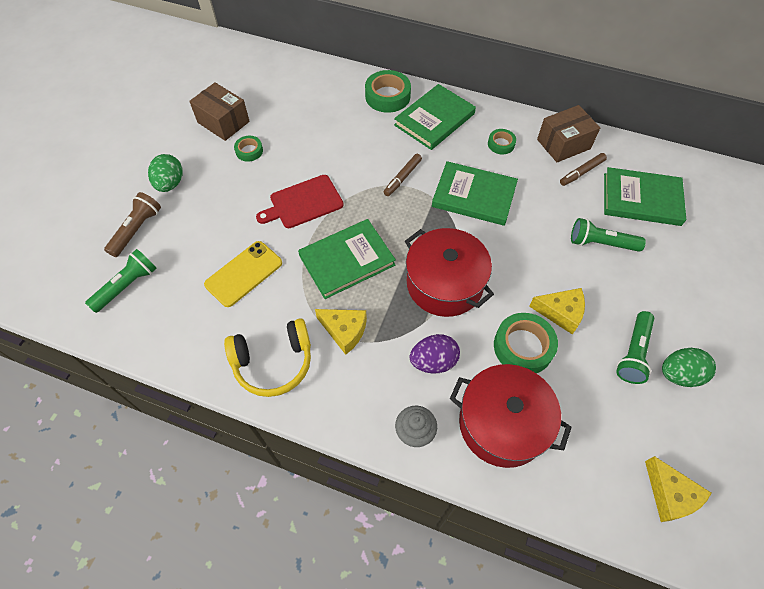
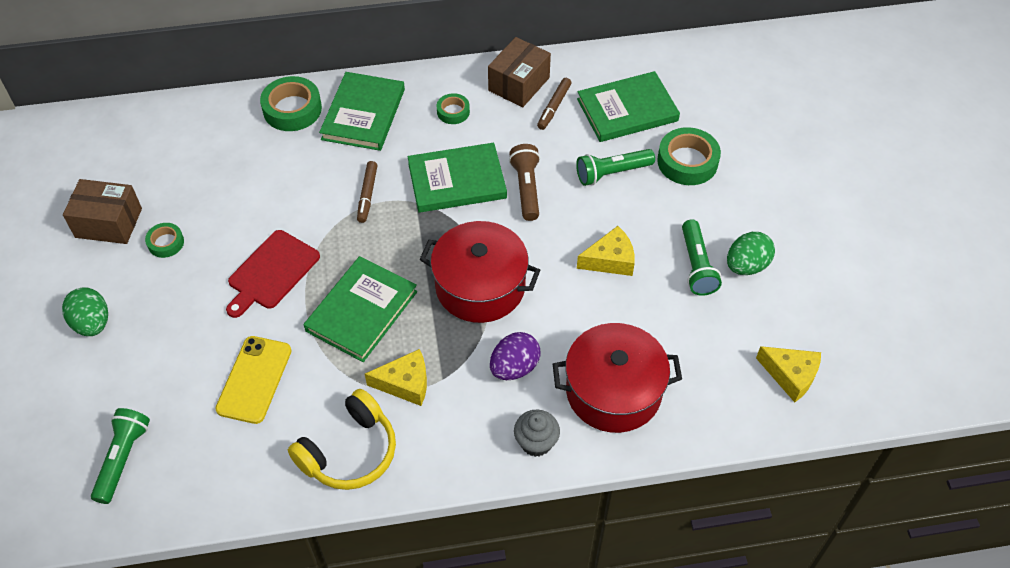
camera: 30 degrees left, 5 degrees down
brown flashlight [104,192,161,257] -> brown flashlight moved to [509,144,540,221]
green tape [494,313,558,373] -> green tape moved to [657,127,721,185]

